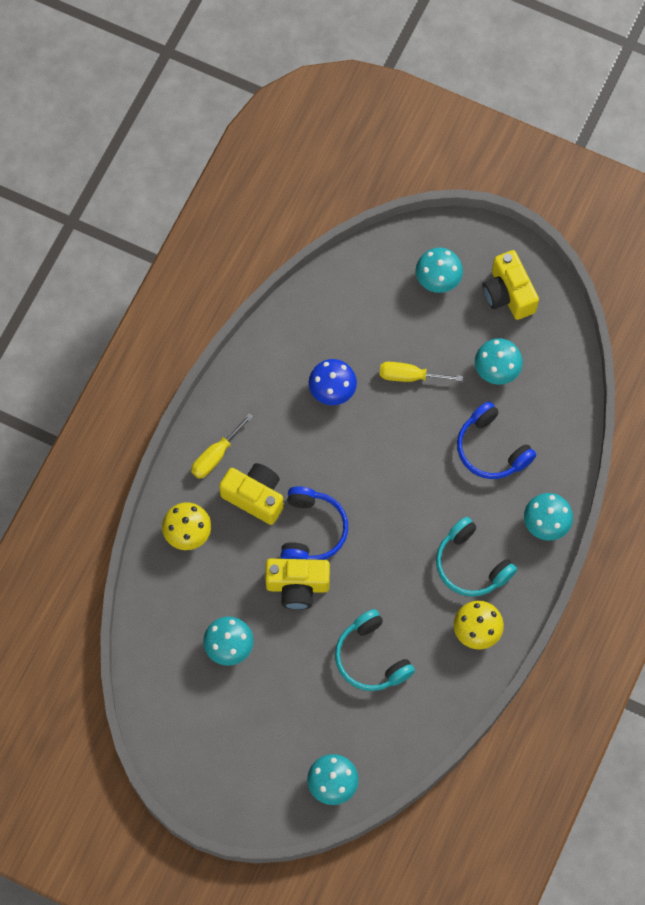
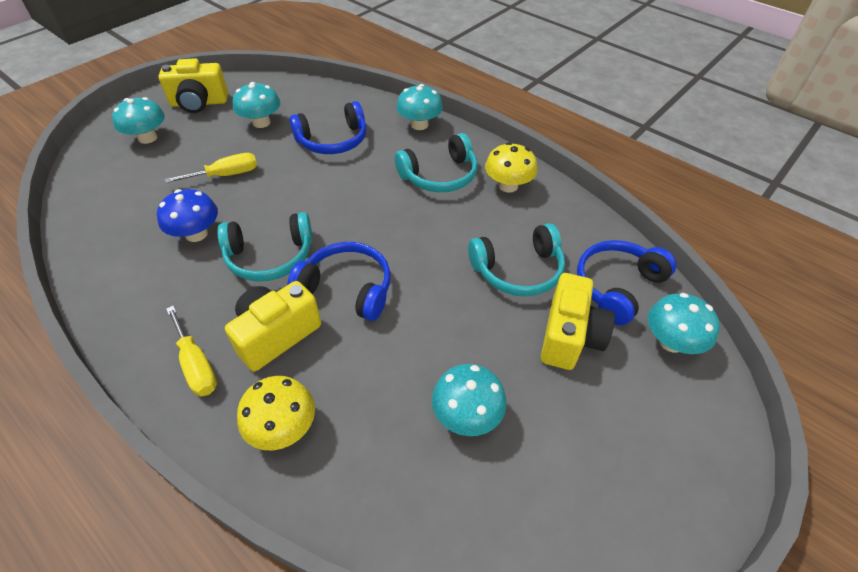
camera: 75 degrees left, 20 degrees down
yellow camera [265,559,330,610] -> yellow camera moved to [541,273,615,370]
yellow screwdriver [380,362,463,382] -> yellow screwdriver turned 135 degrees counterclockwise [165,153,257,183]
none -> turquoise headphones [217,212,313,281]
none -> blue headphones [577,240,676,325]

